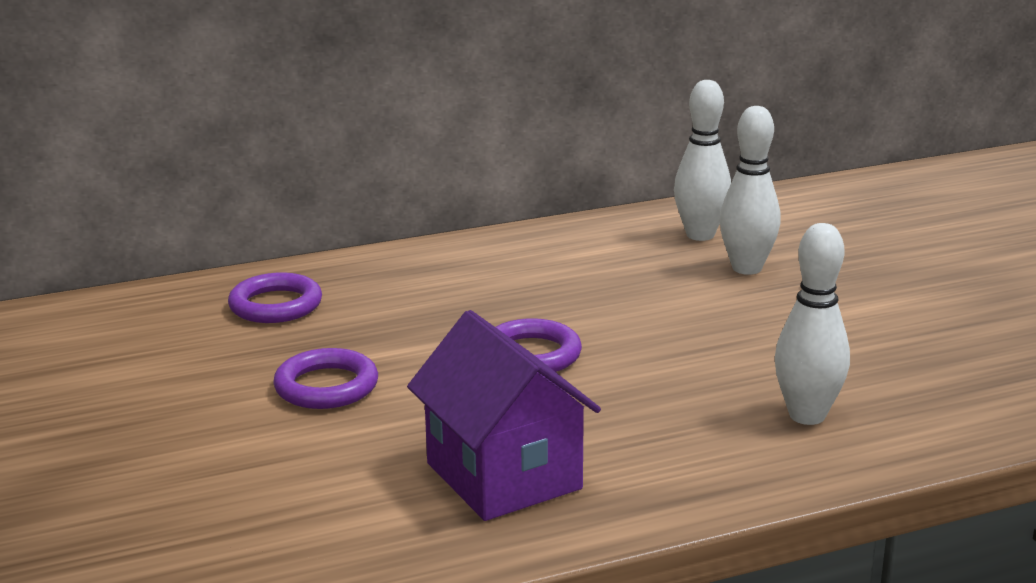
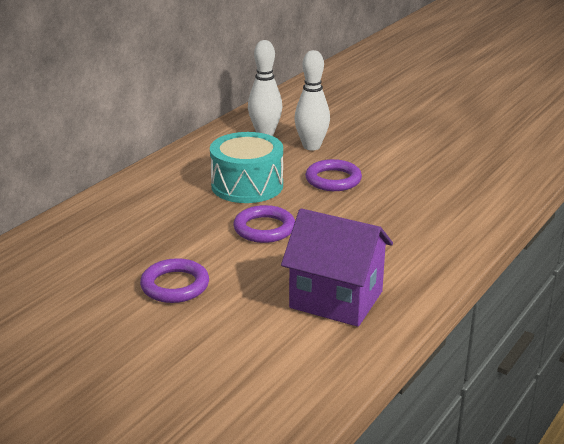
camera: 35 degrees left, 5 degrees up
purple ring [228,272,322,323] -> purple ring moved to [305,159,362,191]
white bowling pin [775,223,850,425] -> none
none -> turquoise drum [210,132,283,203]

